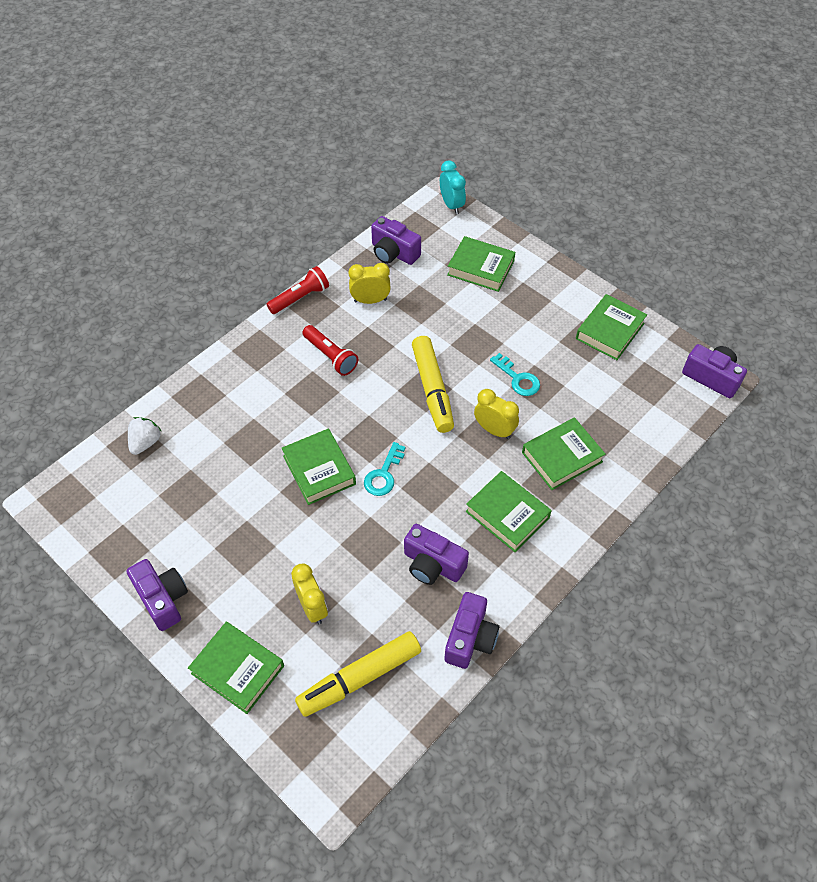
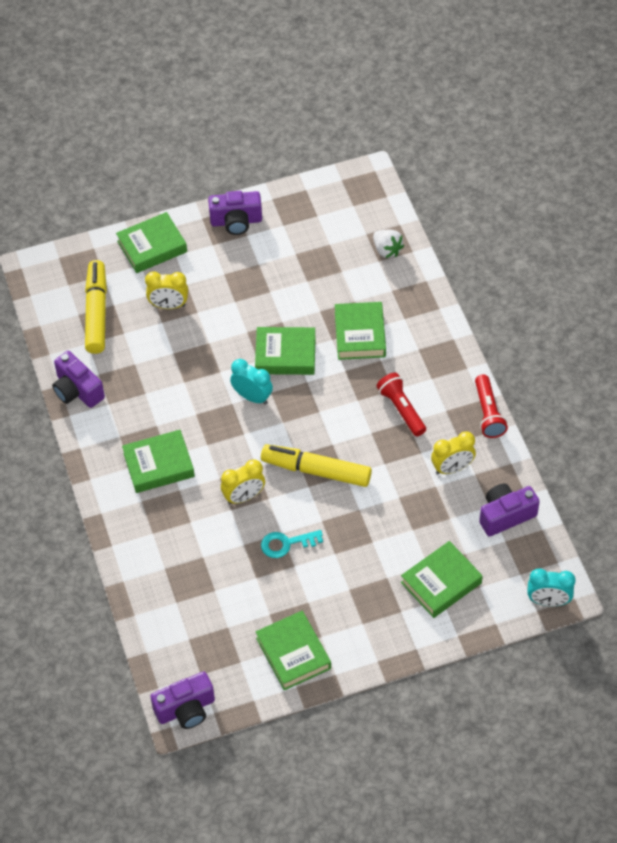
camera: 120 degrees right, 0 degrees up
red flashlight [302,325,358,376] -> red flashlight turned 75 degrees clockwise [376,373,426,437]
yellow clock [349,263,391,304] -> yellow clock turned 45 degrees clockwise [431,431,476,474]
turquoise key [364,442,405,496] -> turquoise clock [230,359,273,405]
purple camera [404,524,469,585] -> none
green book [522,417,606,490] -> green book moved to [335,302,386,360]

